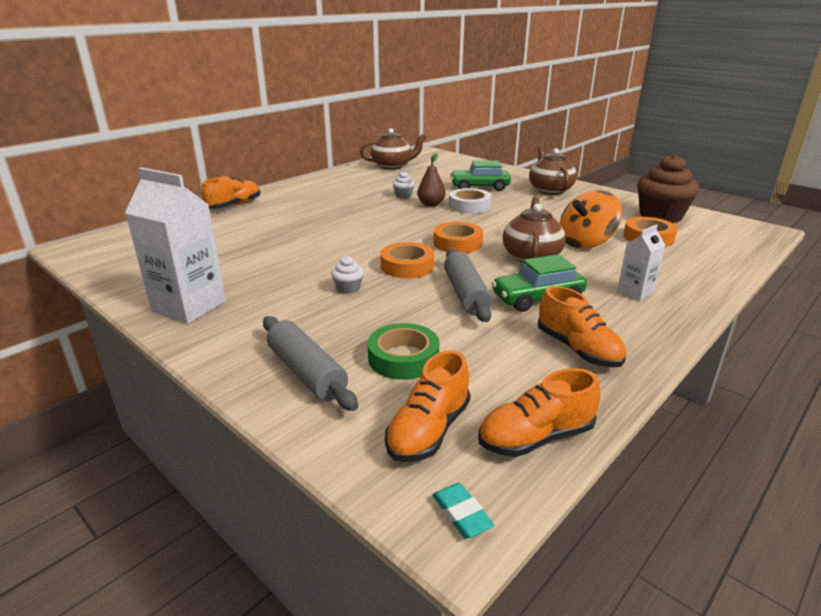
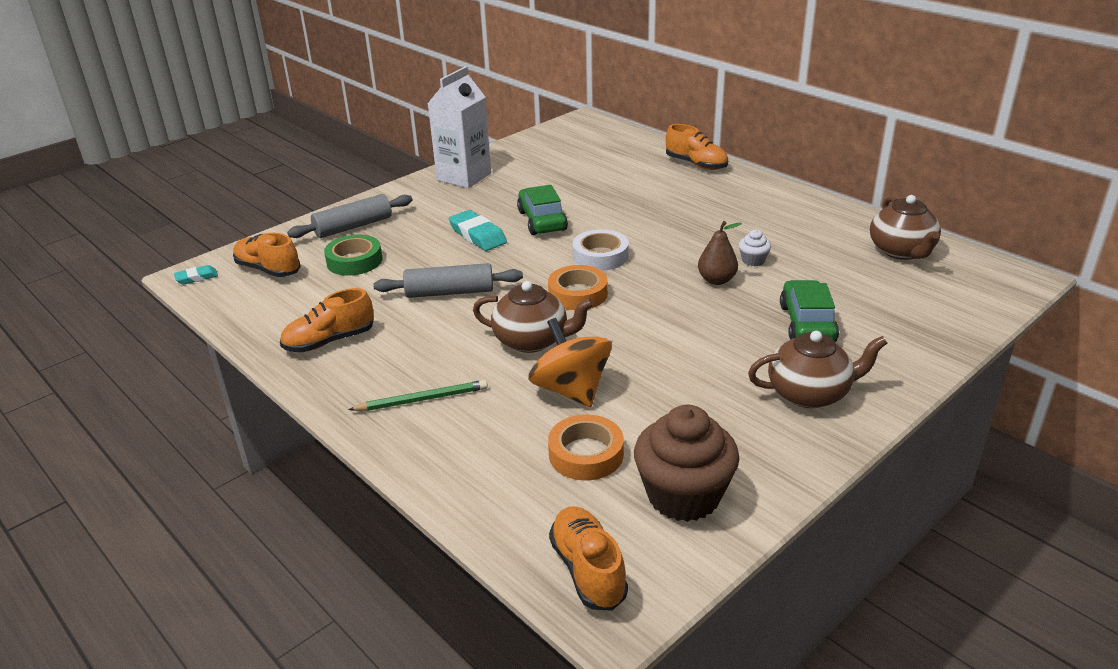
camera: 95 degrees right, 5 degrees up
white cupcake [331,256,364,294] -> turquoise eraser [449,210,507,251]
orange tape [381,242,434,278] -> none
white tape [449,188,492,213] -> white tape moved to [573,229,629,271]
orange shoe [478,368,600,457] -> orange shoe moved to [549,506,628,611]
green car [491,254,587,312] -> green car moved to [517,185,568,235]
white carton [617,224,666,301] -> green pencil [348,380,488,411]

